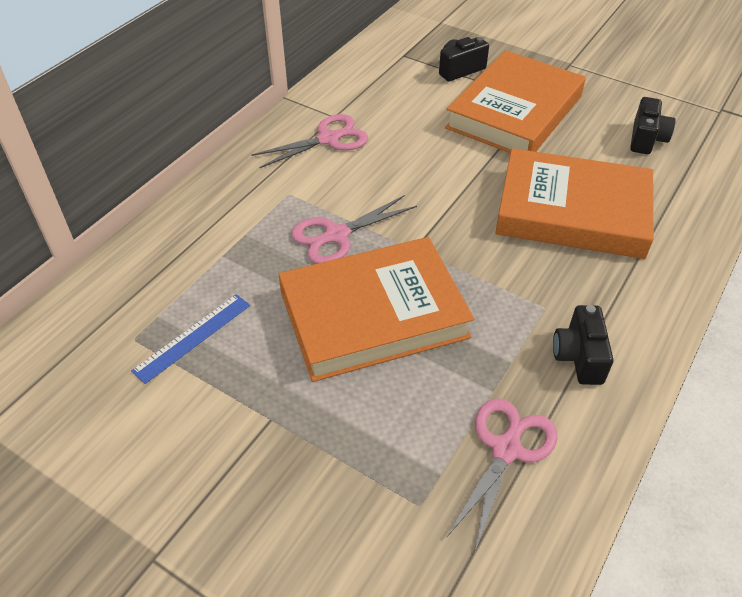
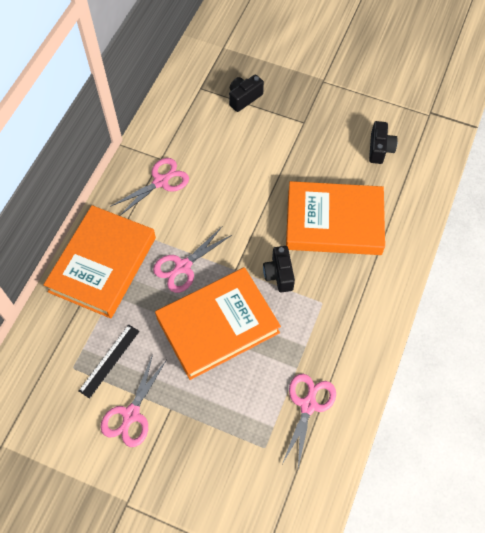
camera: 10 degrees left, 15 degrees up
blue ruler [131,294,250,384] -> black ruler [79,325,140,399]
orange book [445,50,586,153] -> orange book moved to [43,205,156,318]
black camera [553,305,613,385] -> black camera moved to [263,246,295,292]
none -> pink scissors [100,354,166,447]

